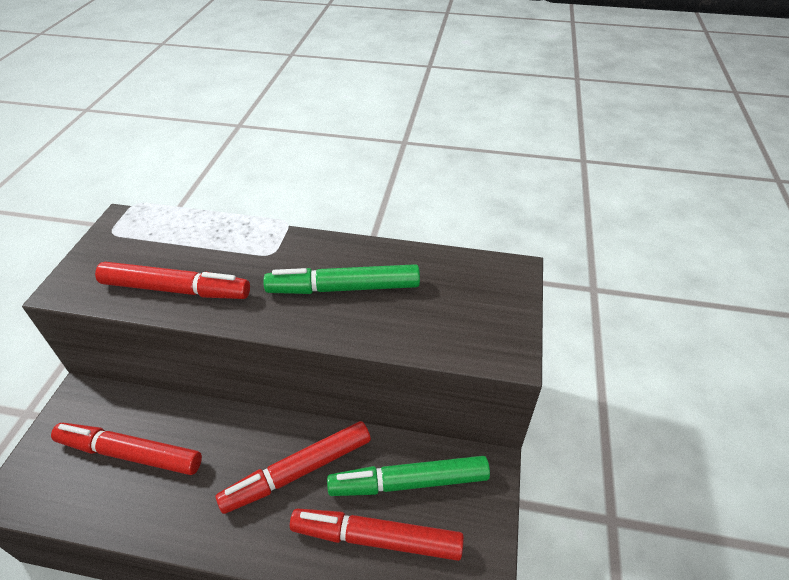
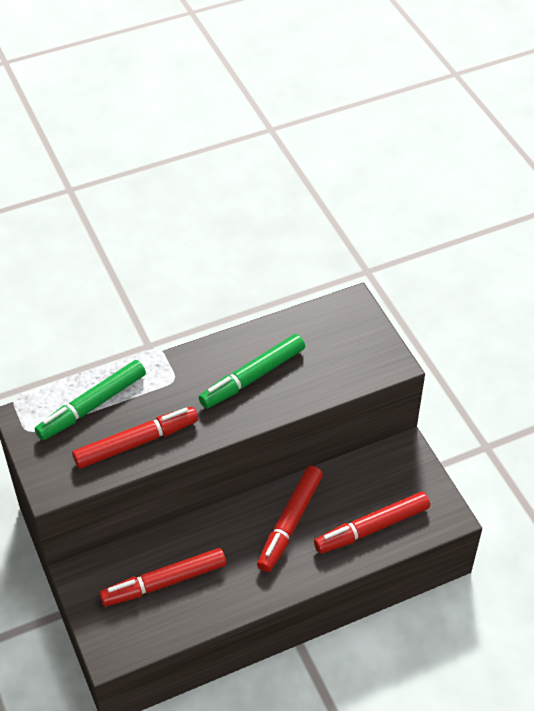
camera: 35 degrees left, 5 degrees up
green marker [327,456,490,496] -> green marker moved to [35,360,146,440]

